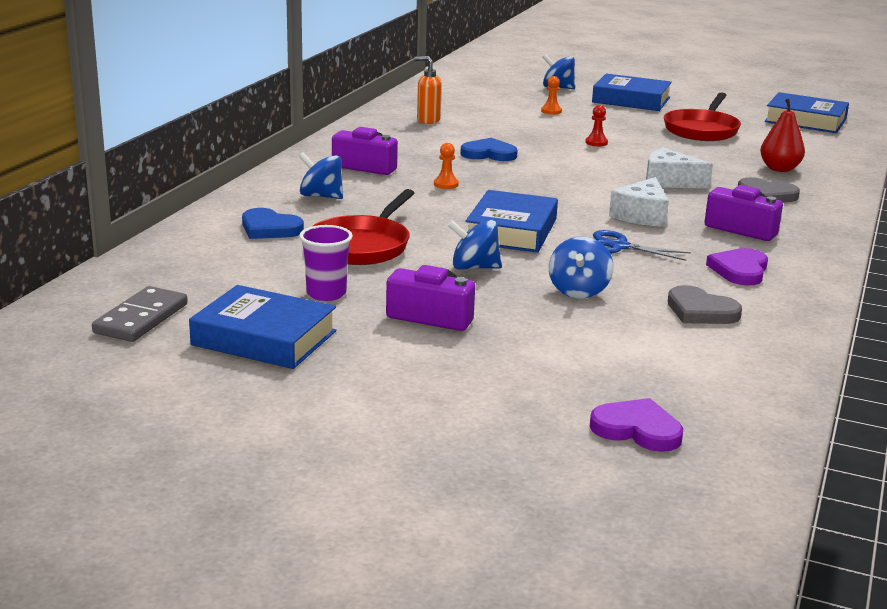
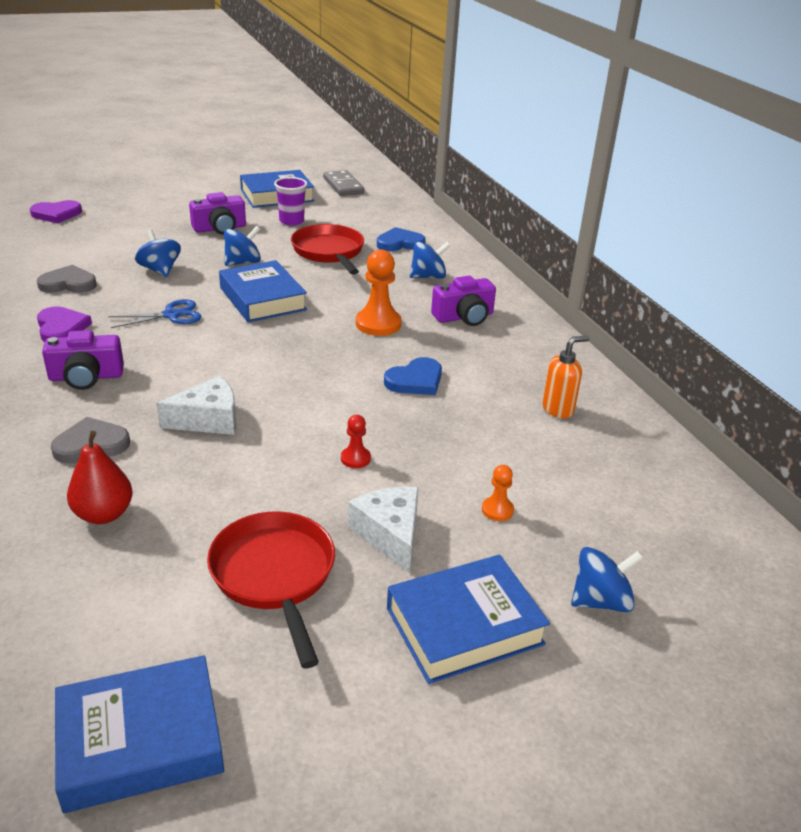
camera: 135 degrees right, 10 degrees up
orange pawn [434,143,459,189] -> orange pawn [356,250,402,336], size x1.91
white cheese [609,177,669,227] -> white cheese moved to [348,487,419,573]

